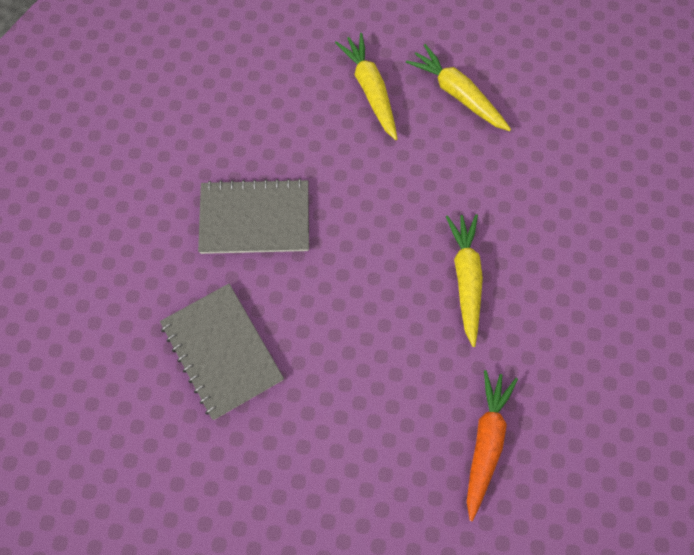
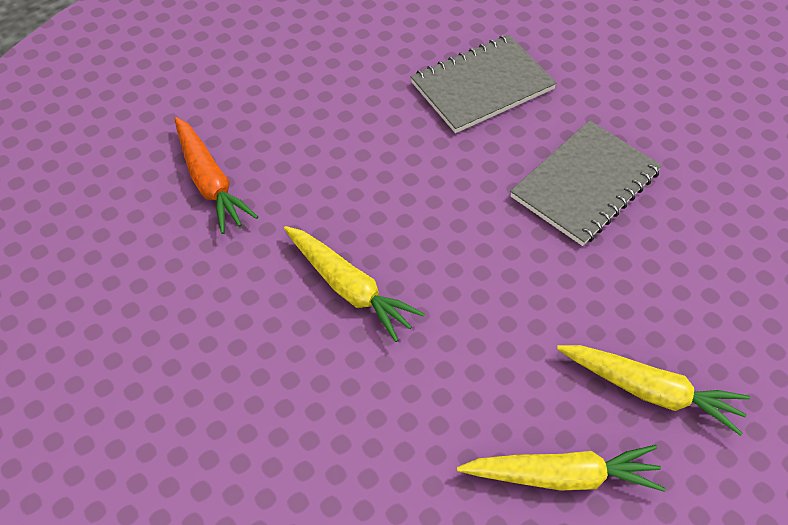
camera: 135 degrees right, 15 degrees down
grey notebook [160,284,284,420] -> grey notebook turned 45 degrees counterclockwise [410,35,557,133]

